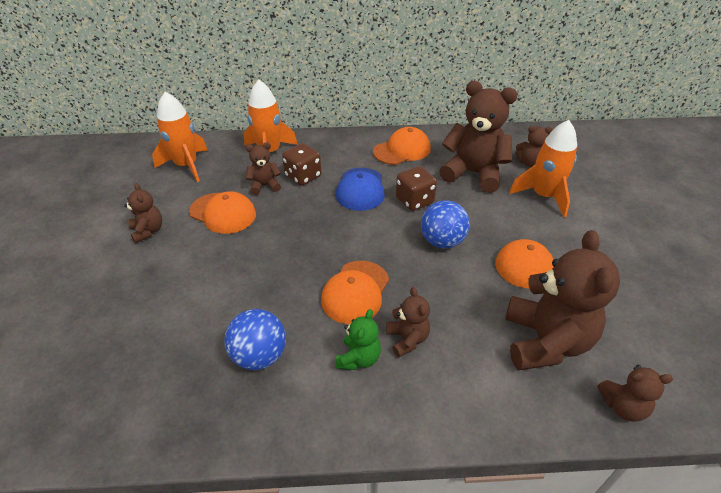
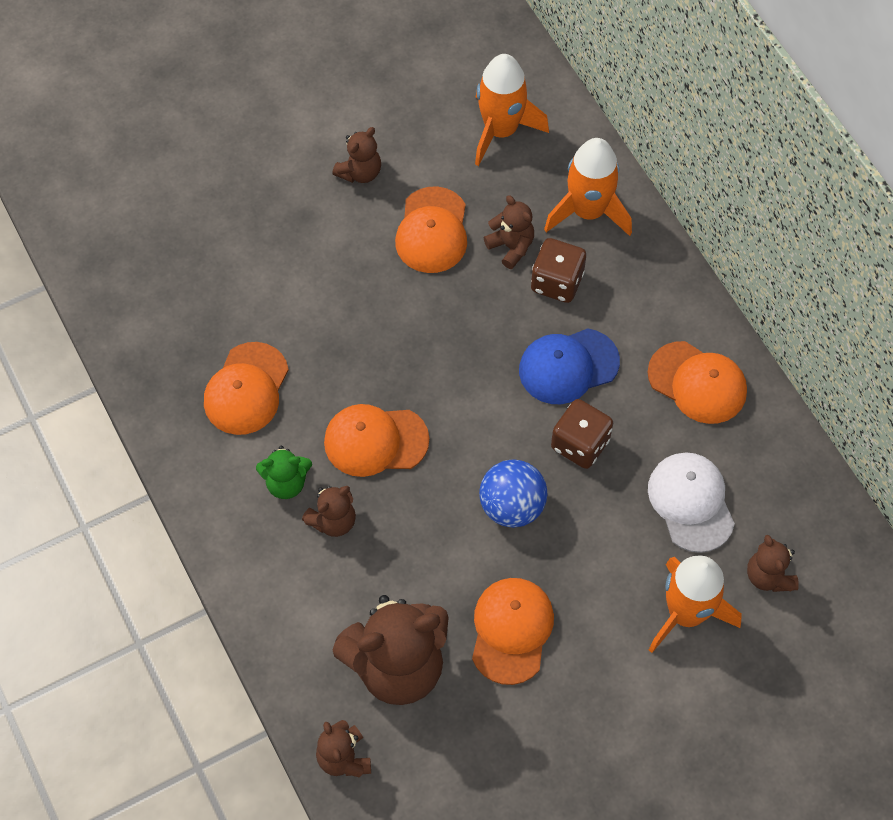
camera: 65 degrees right, 20 degrees up
blue ball [224,309,286,370] -> orange cap [204,342,289,435]
brown teddy bear [439,81,518,193] -> white cap [648,453,735,553]

